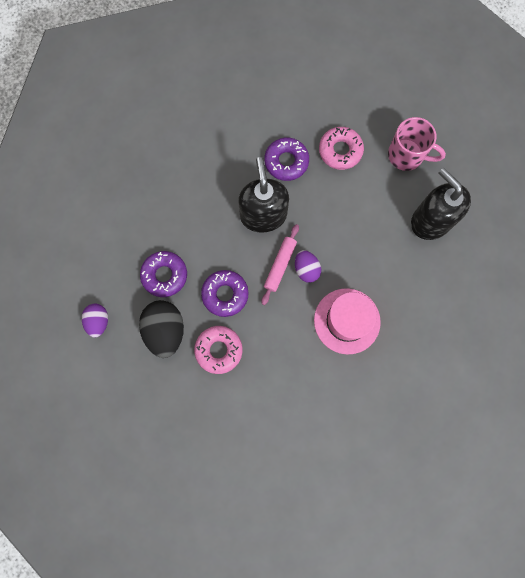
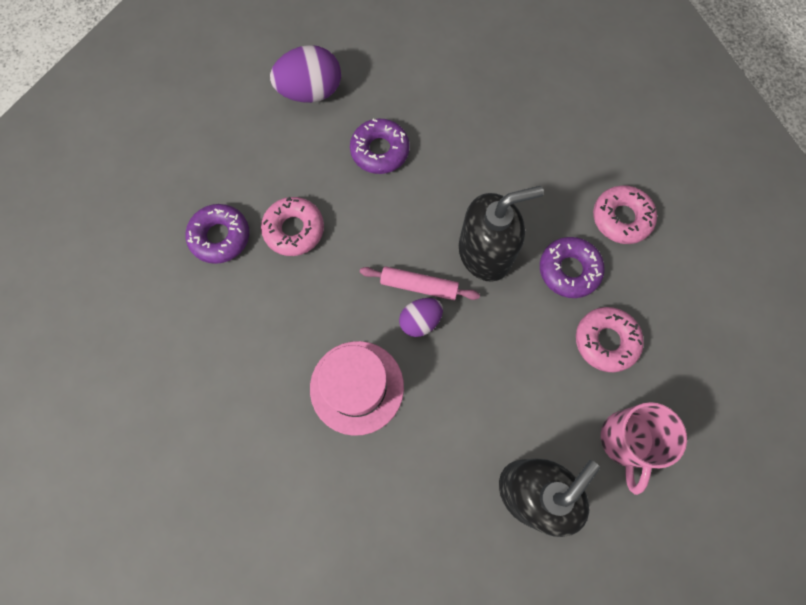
camera: 80 degrees right, 5 degrees down
purple egg [82,304,108,337] -> purple egg [270,45,341,103], size x1.67
black egg [139,300,184,358] -> none
purple donut [201,270,249,317] -> purple donut moved to [186,204,249,264]
none -> pink donut [593,185,657,244]

